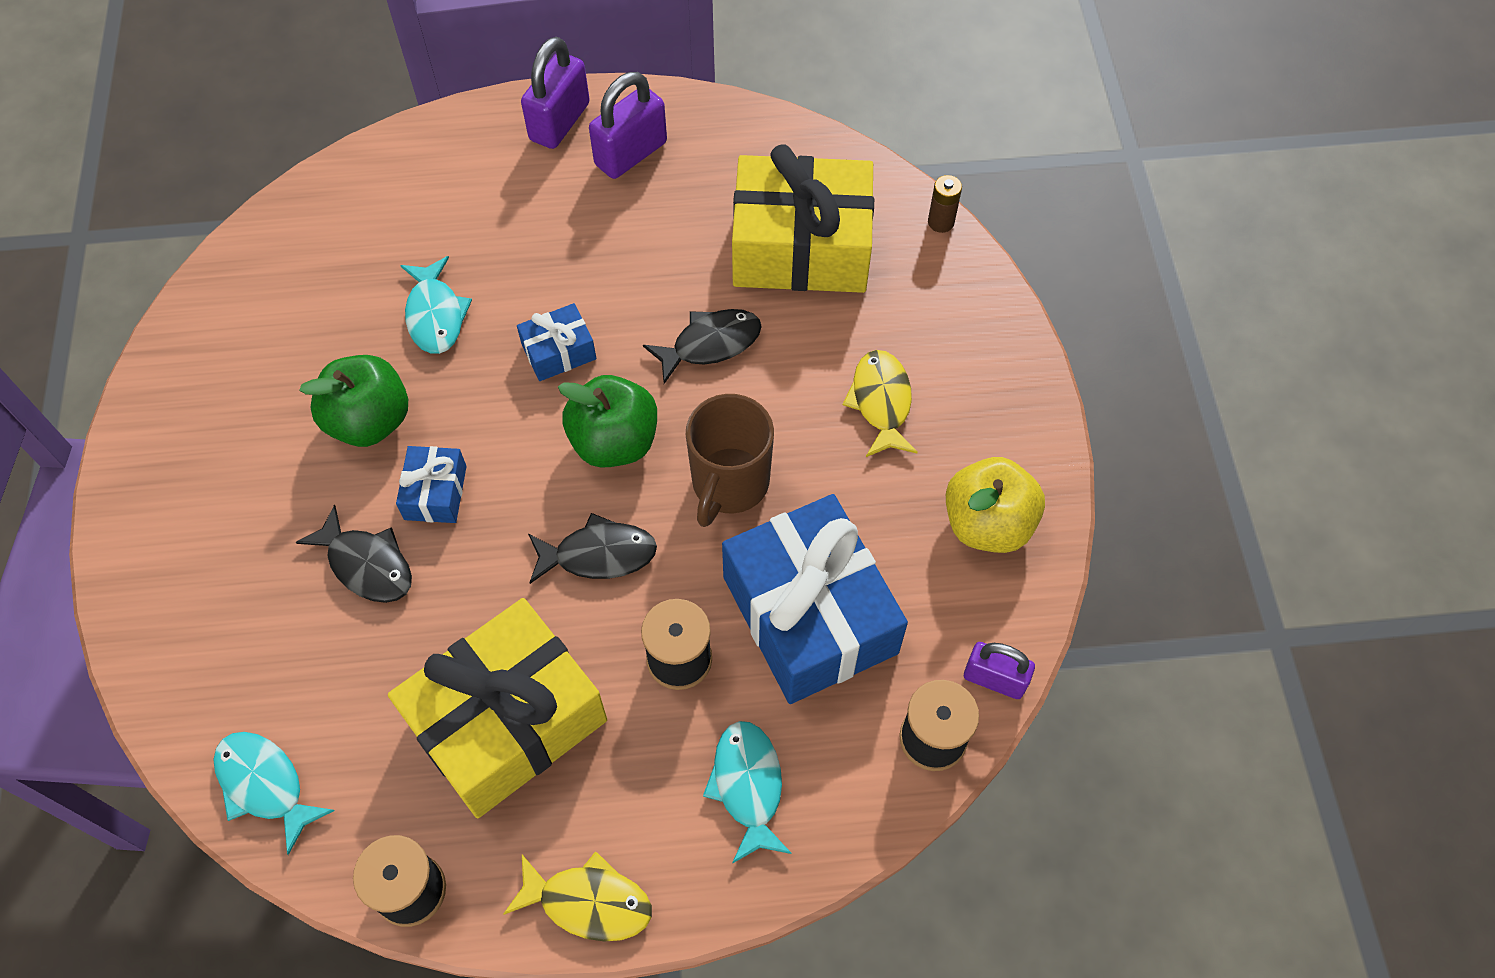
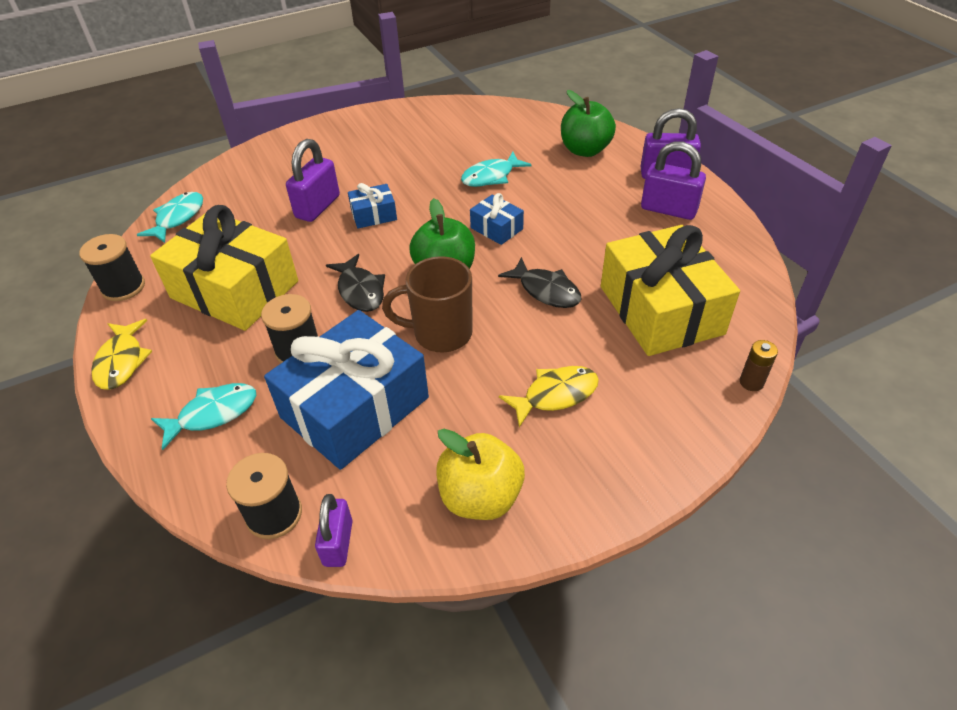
camera: 70 degrees right, 15 degrees down
black fish [296,504,412,603] -> purple padlock [286,139,340,222]
green apple [299,355,408,447] -> green apple moved to [561,90,616,157]

